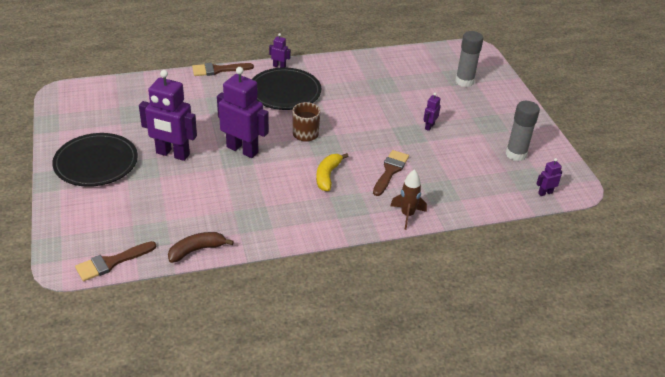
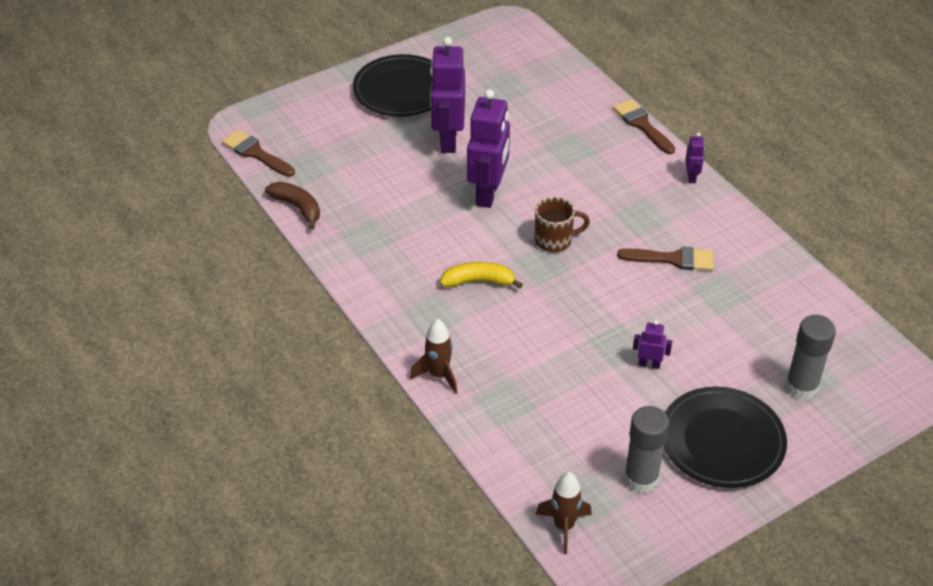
camera: 75 degrees right, 5 degrees up
black plate [252,67,321,110] -> black plate moved to [664,387,787,488]
brown brush [373,150,409,196] -> brown brush moved to [617,247,714,271]
purple robot [536,158,562,196] -> brown rocket [536,472,592,554]

